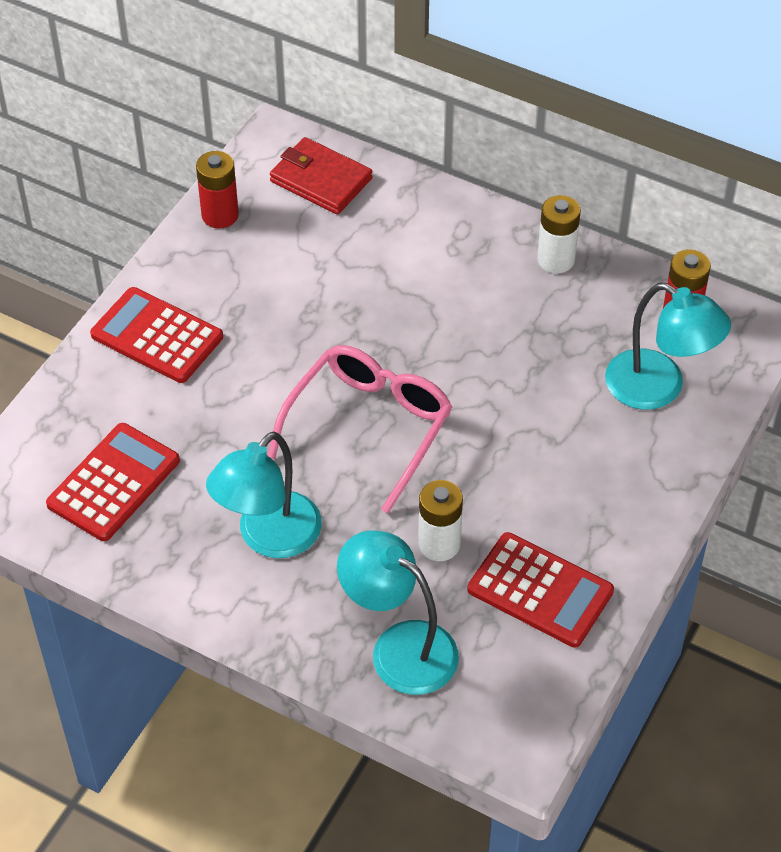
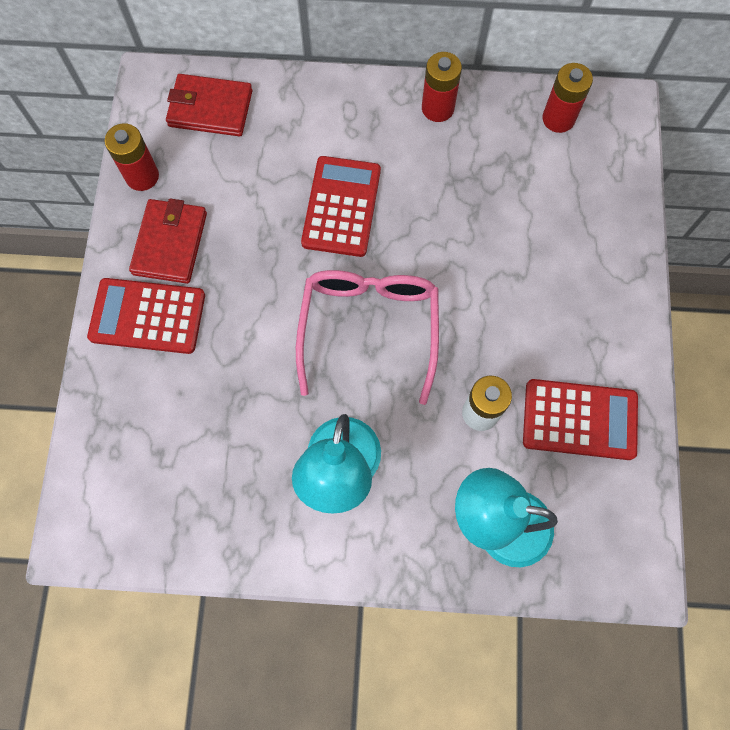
camera: 25 degrees left, 20 degrees up
red calculator [46,423,180,541] -> red calculator moved to [301,156,381,257]
white battery [537,195,581,273] -> red battery [422,52,462,122]
turquoise lamp [605,283,731,410] -> none
none -> red wallet [129,198,207,284]

